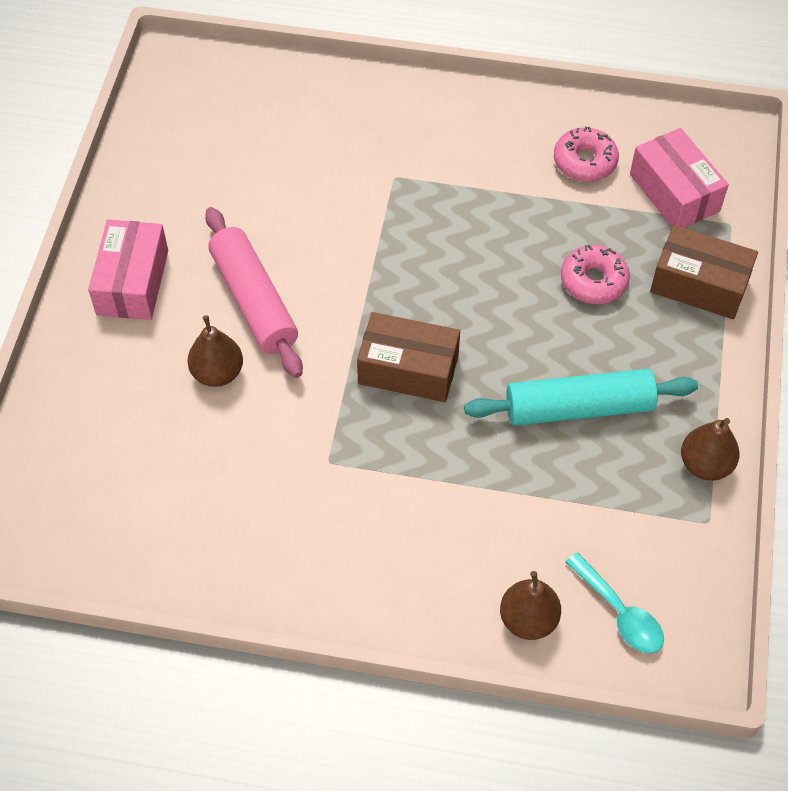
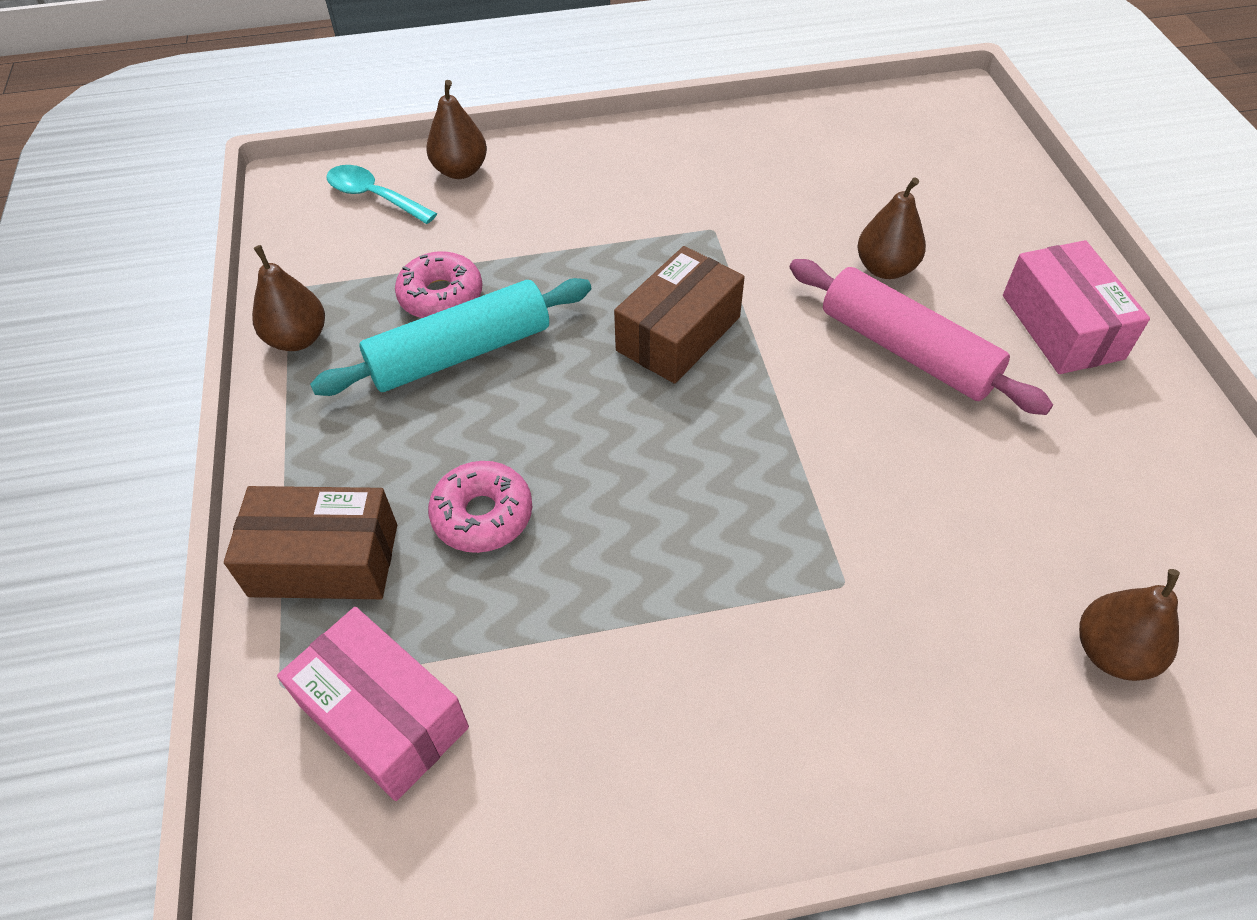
camera: 160 degrees right, 5 degrees down
brown box [357,312,460,402] -> brown box turned 45 degrees counterclockwise [614,246,745,384]
pink donut [554,126,619,182] -> pink donut moved to [395,251,482,318]
none -> brown pear [1079,569,1180,681]

